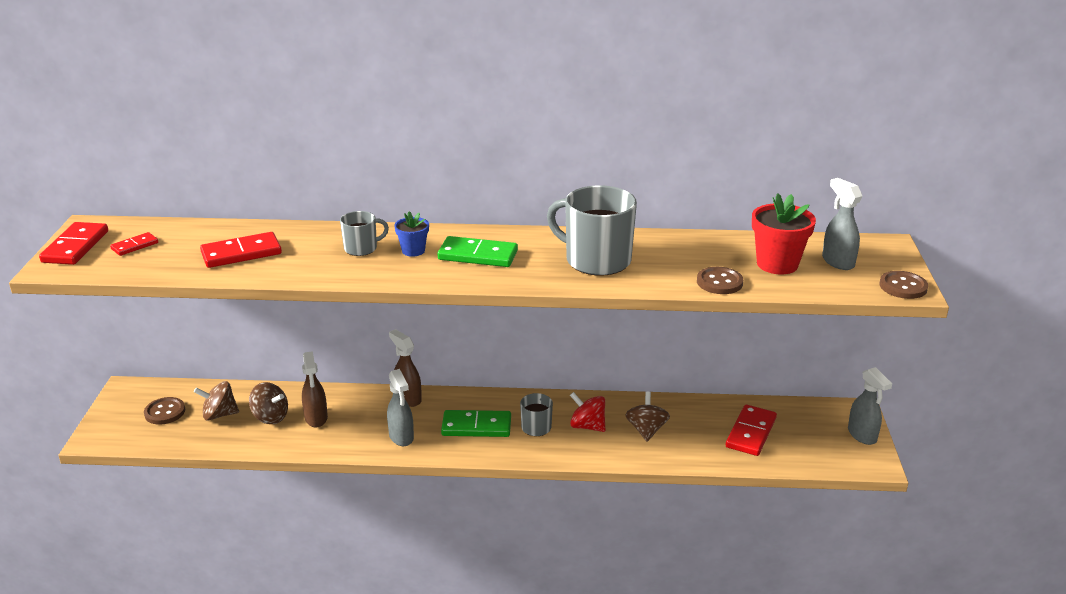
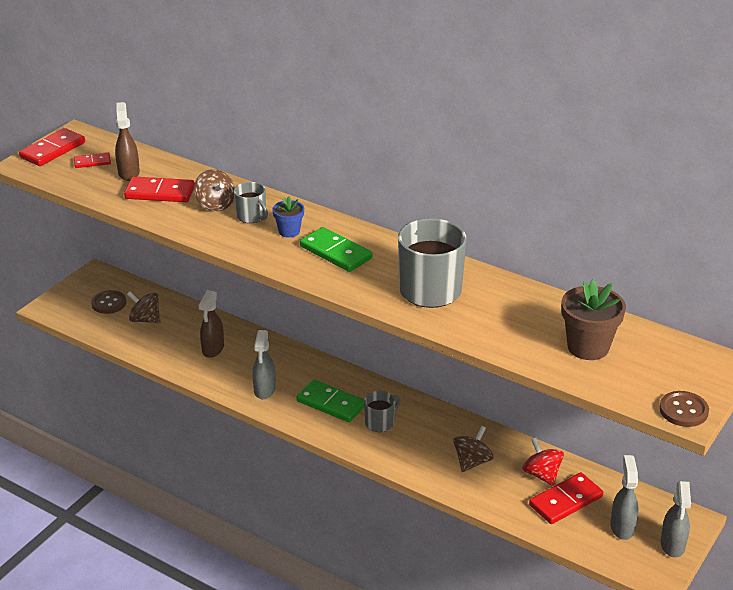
camera: 30 degrees right, 5 degrees up
brown spinning top [249,382,288,424] -> brown spinning top moved to [194,169,235,212]
grey mug [340,211,389,256] -> grey mug turned 45 degrees clockwise [234,182,268,223]
brown spray bottle [389,329,422,407] -> brown spray bottle moved to [115,102,140,181]
red spinning top [570,392,605,432] -> red spinning top moved to [522,438,564,486]
brown button [697,267,743,294] -> none
red flower pot [752,193,816,274] -> brown flower pot [561,279,626,360]
grey spray bottle [822,178,862,270] -> grey spray bottle moved to [610,455,639,540]

